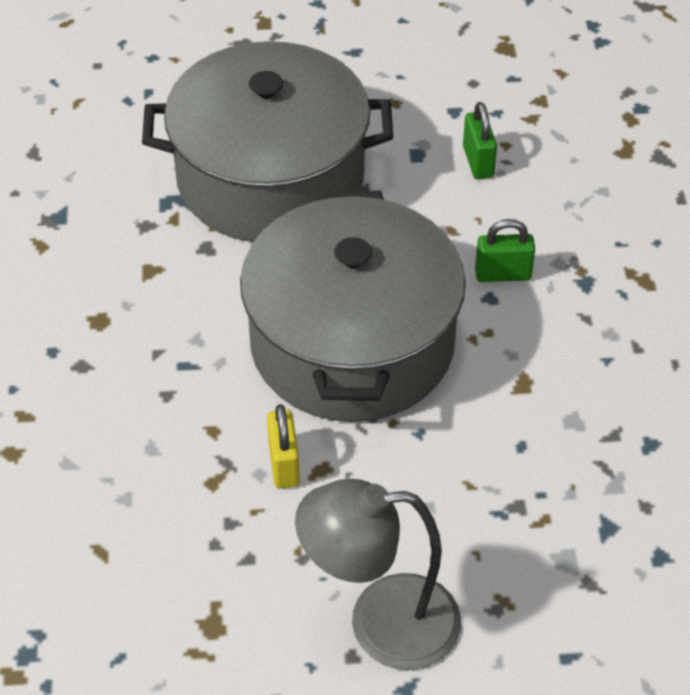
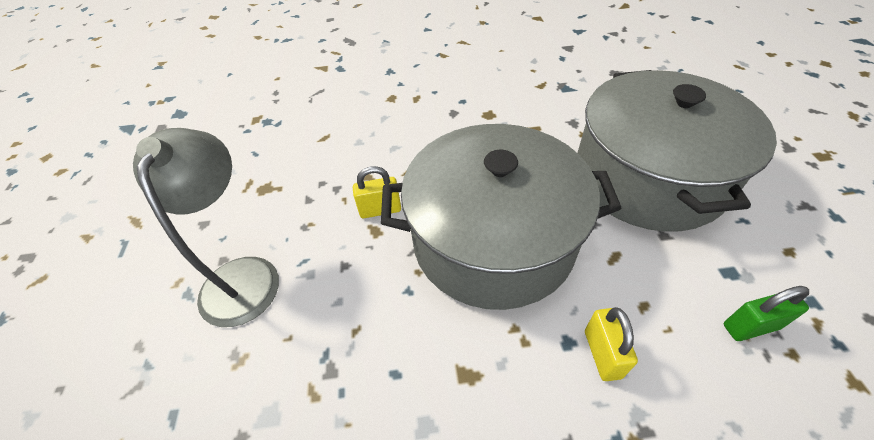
camera: 90 degrees right, 0 degrees up
green padlock [475,219,535,282] -> yellow padlock [585,307,638,381]

